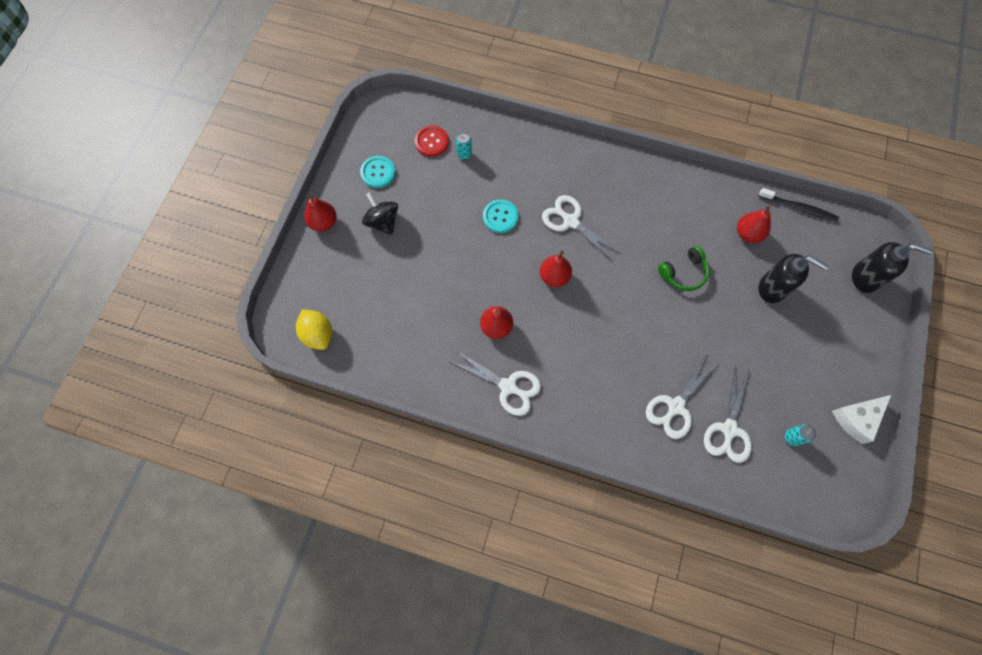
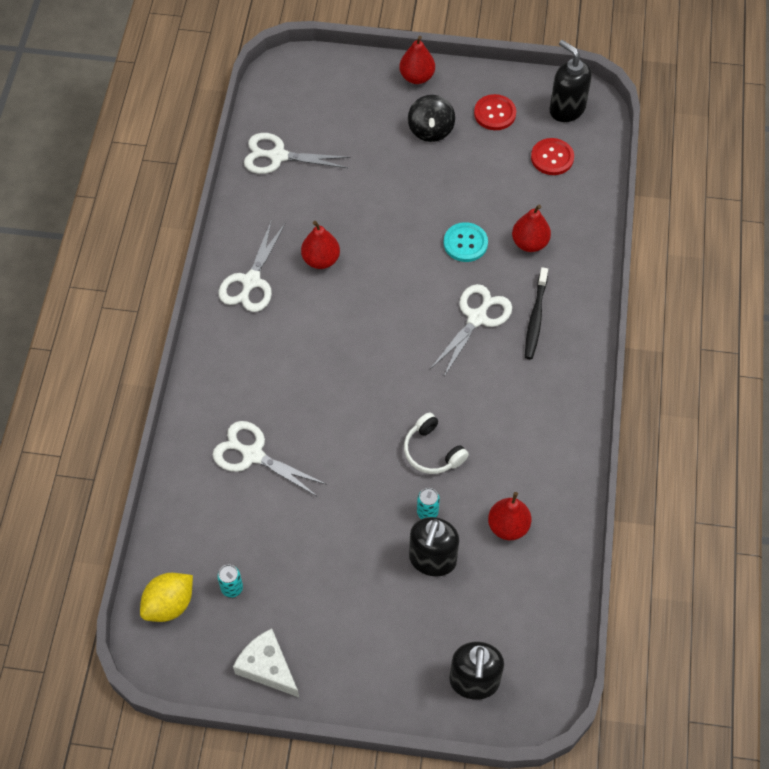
camera: 80 degrees right, 10 degrees down
yellow lemon [296,310,332,350] -> yellow lemon moved to [140,573,193,622]
turquoise button [360,156,396,188] -> red button [474,94,516,130]
black spinning top [362,192,398,235] -> black spinning top turned 135 degrees clockwise [408,95,455,142]
turquoise can [456,132,472,160] -> turquoise can moved to [417,488,440,519]
red pear [540,250,572,287] -> red pear moved to [512,205,551,252]
green headphones [658,246,709,291] -> white headphones [404,413,469,474]
white scissors [704,366,752,463] -> white scissors moved to [244,133,350,174]
black toothbrush [759,188,839,222] -> black toothbrush moved to [525,267,548,359]
none -> black soap dispenser [549,40,592,122]

